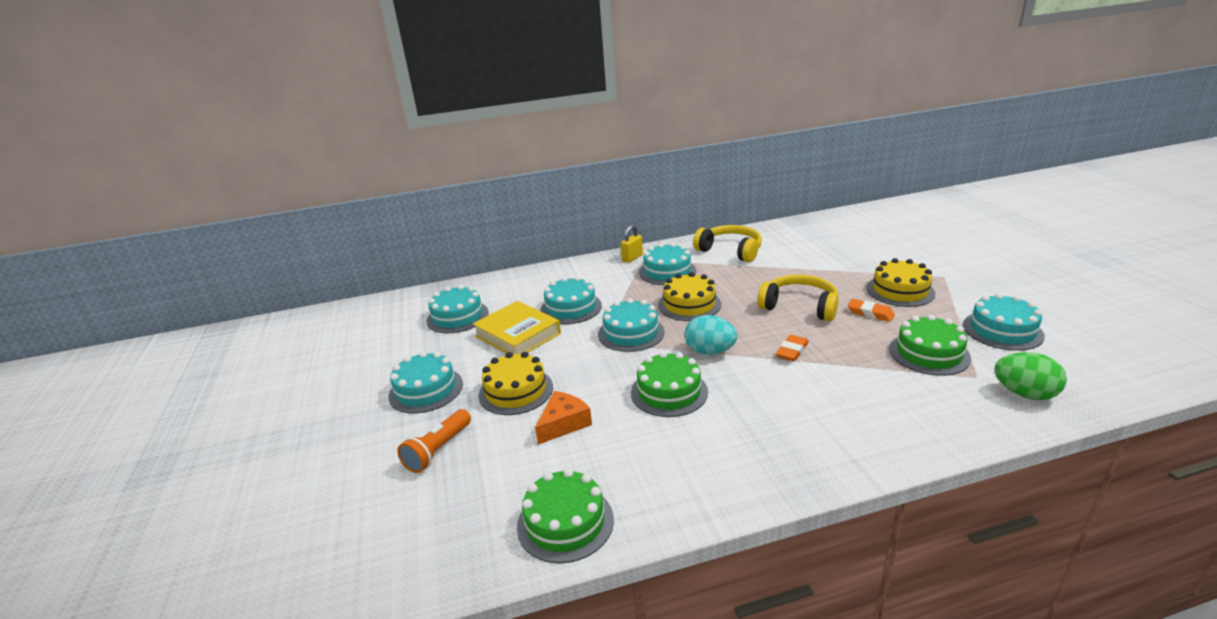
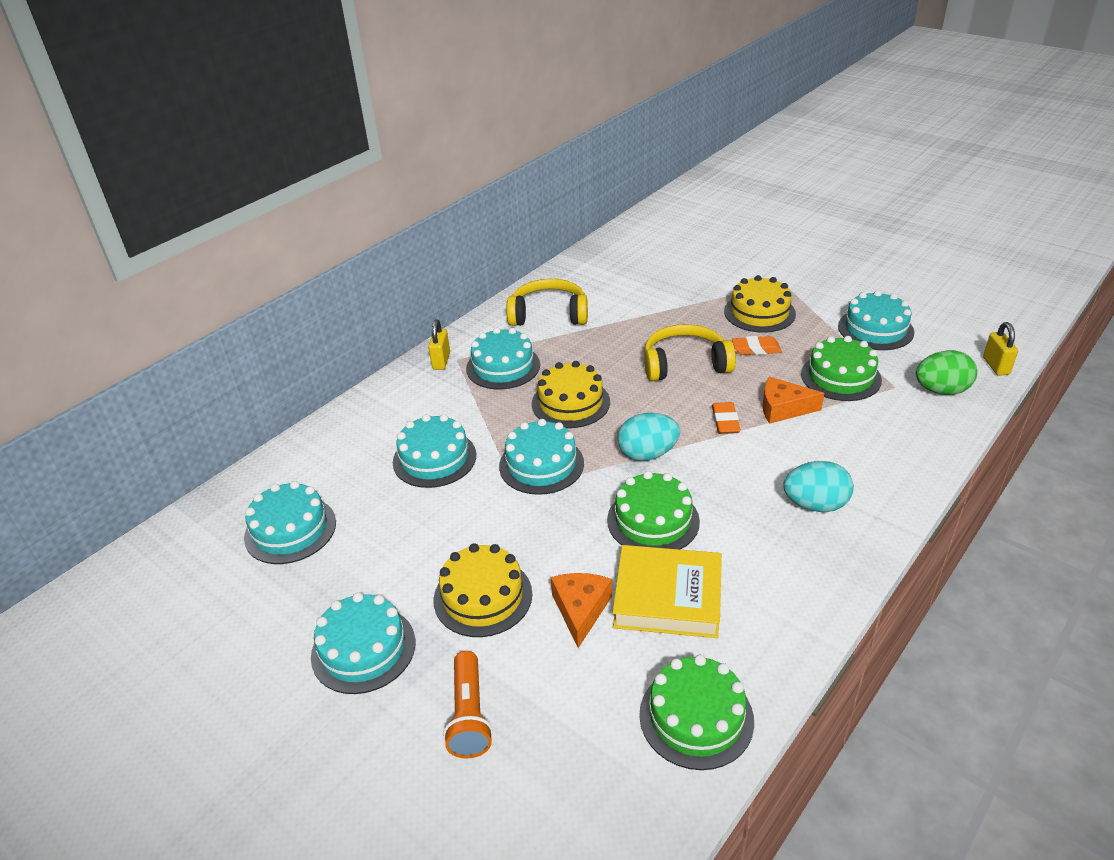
camera: 35 degrees left, 10 degrees up
yellow book [473,301,561,354] -> yellow book moved to [613,545,722,638]
none -> orange cheese [763,377,824,424]
none -> turquoise egg [783,461,854,512]
none -> yellow padlock [983,322,1018,376]

